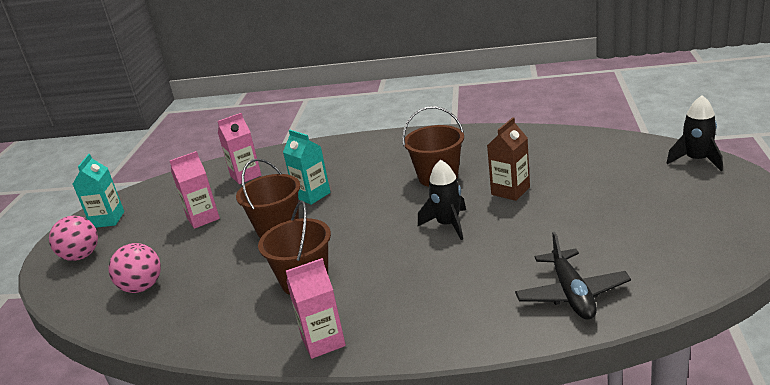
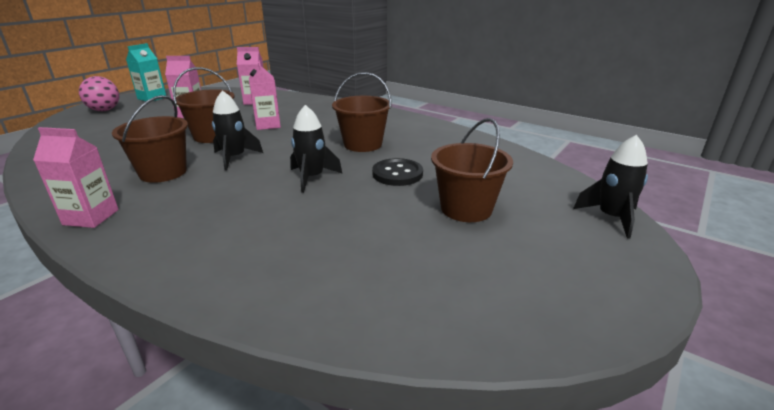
camera: 25 degrees right, 0 degrees up
pink ball [108,243,161,293] -> none
turquoise carton [283,130,331,205] -> pink carton [249,60,281,130]
brown carton [487,117,530,201] -> black button [372,158,423,186]
black plane [515,232,631,320] -> none
none -> black rocket [212,90,263,170]
none -> brown bucket [431,118,513,222]

